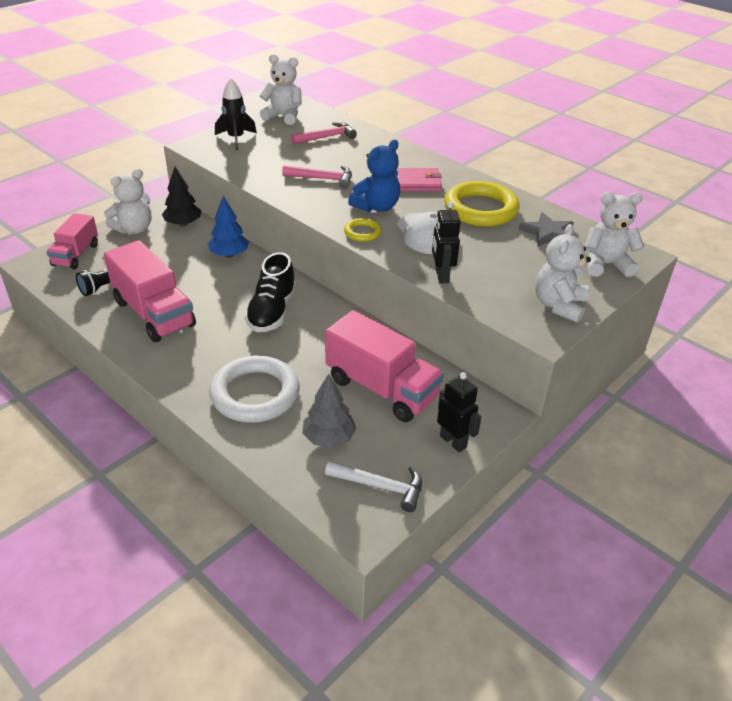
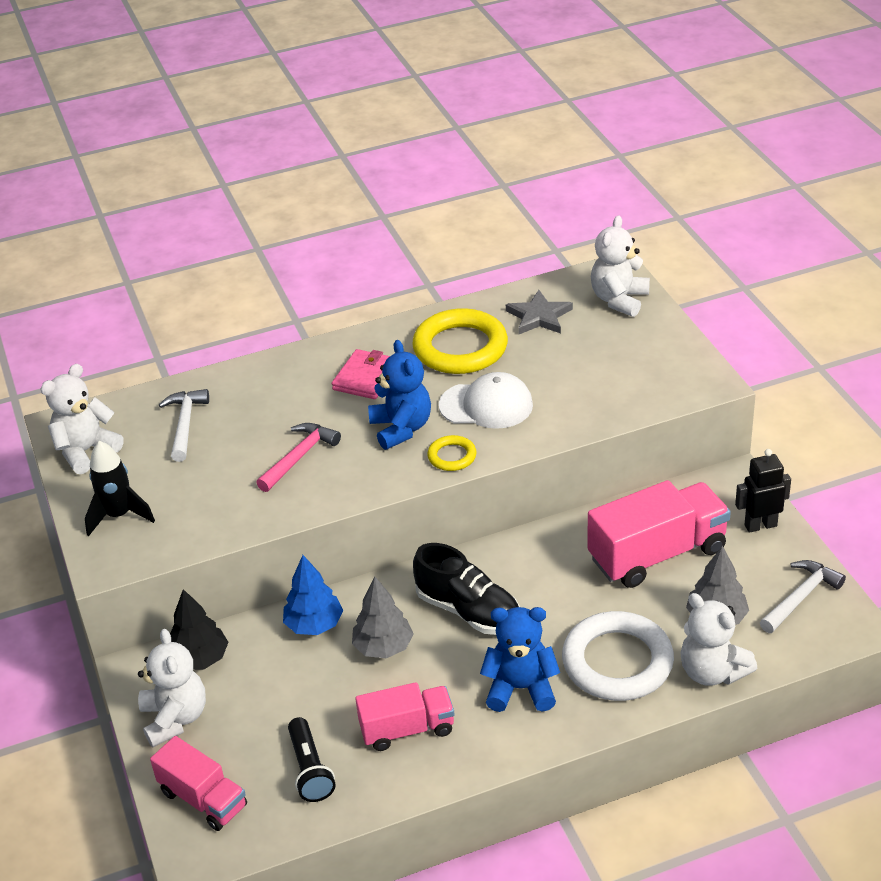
camera: 60 degrees left, 0 degrees up
pink truck [104,240,196,342] -> pink truck [355,682,454,751], size x0.62
pink hammer [291,122,357,144] -> white hammer [159,389,209,462]
black robot [432,202,460,283] -> none
white teddy bear [535,224,591,323] -> white teddy bear moved to [680,593,757,686]
none -> grey tree [352,577,413,658]
none -> blue teddy bear [480,607,560,712]

